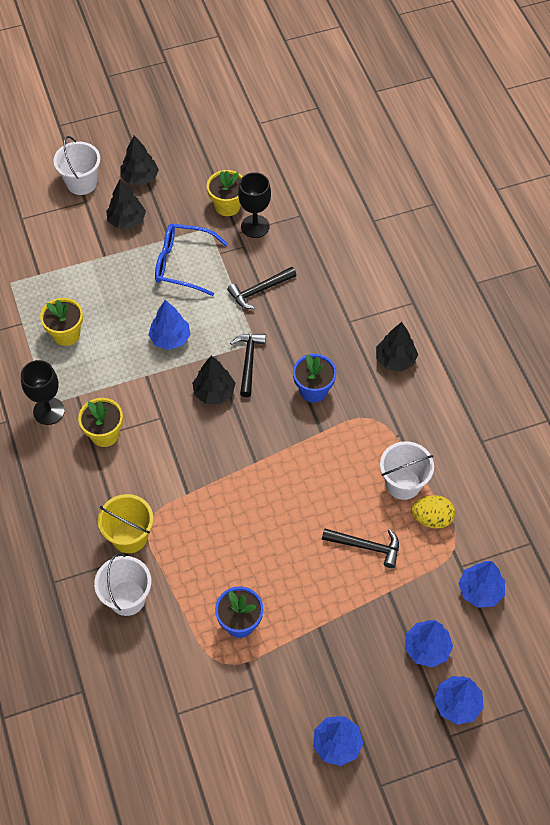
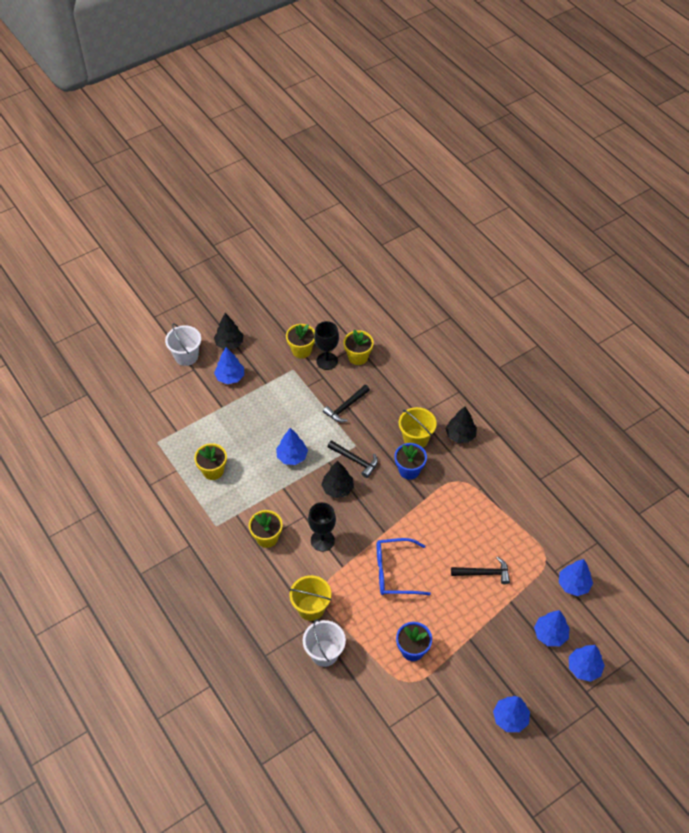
camera: 15 degrees left, 5 degrees down
black goblet [21,360,65,425] -> black goblet moved to [308,502,336,552]
black tree [106,179,146,229] -> blue tree [214,347,244,384]
blue glasses [155,224,228,296] -> blue glasses moved to [377,538,431,595]
black hammer [230,334,266,397] -> black hammer turned 135 degrees clockwise [328,440,378,478]
white bucket [380,441,434,500] -> none
yellow egg [411,495,455,529] -> none
none -> yellow flower pot [343,329,374,365]
none -> yellow bucket [399,407,437,448]

